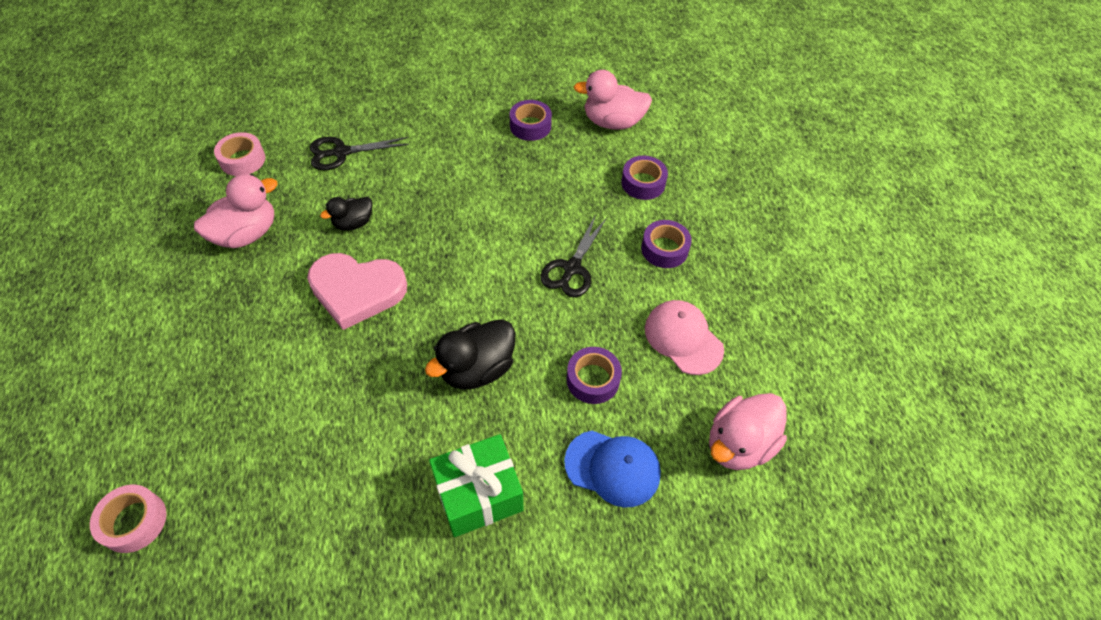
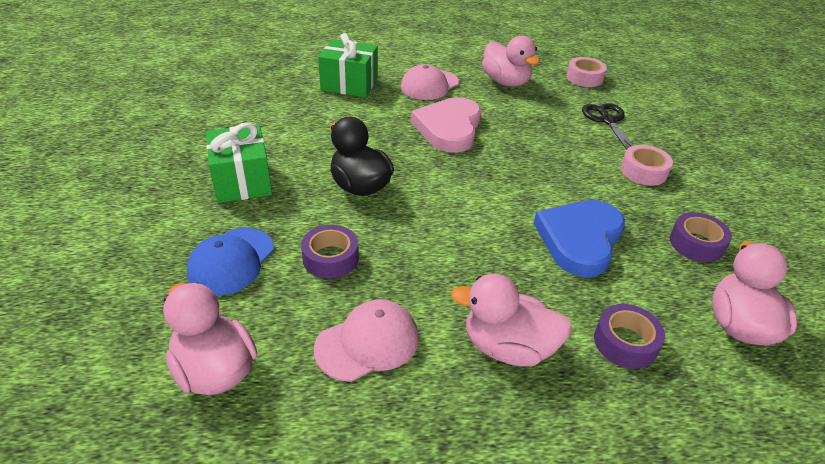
camera: 95 degrees right, 15 degrees down
pink tape [90,485,167,553] -> pink tape moved to [621,145,673,186]
black duck [320,197,373,231] -> none
black scissors [540,214,607,297] -> none
purple tape [641,220,692,268] -> pink duck [451,274,572,367]
none -> green gift [318,33,378,98]
none -> pink cap [401,64,459,100]
none -> blue heart [533,200,625,277]

